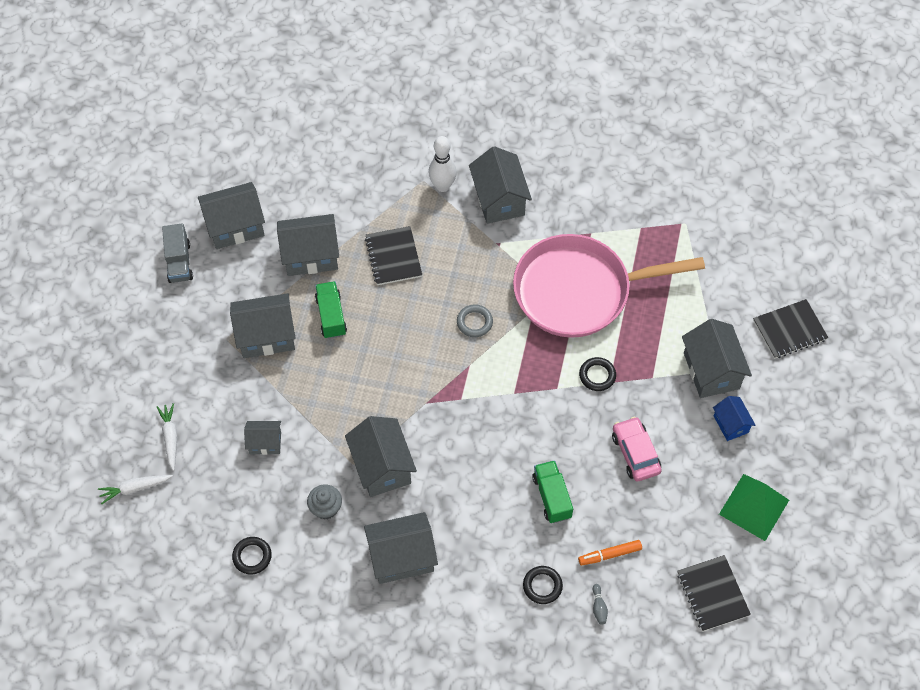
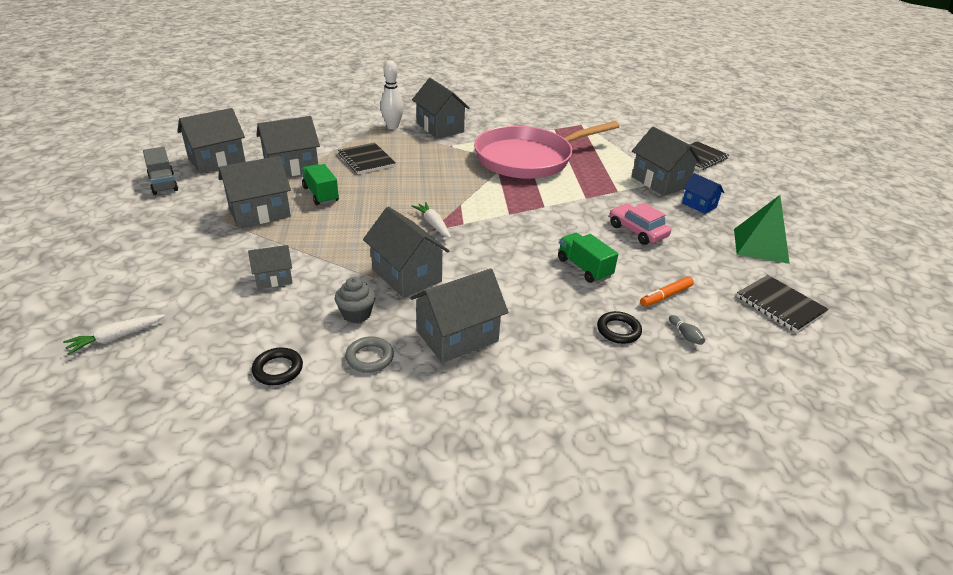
camera: 20 degrees left, 25 degrees down
white carrot [157,403,178,471] -> white carrot moved to [412,202,451,238]
grey ring [457,305,493,337] -> grey ring moved to [345,336,394,373]
black ring [579,357,616,391] -> none

